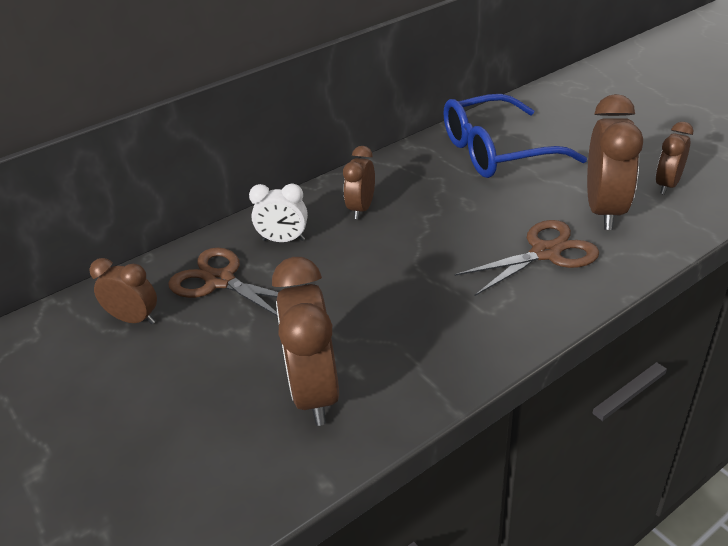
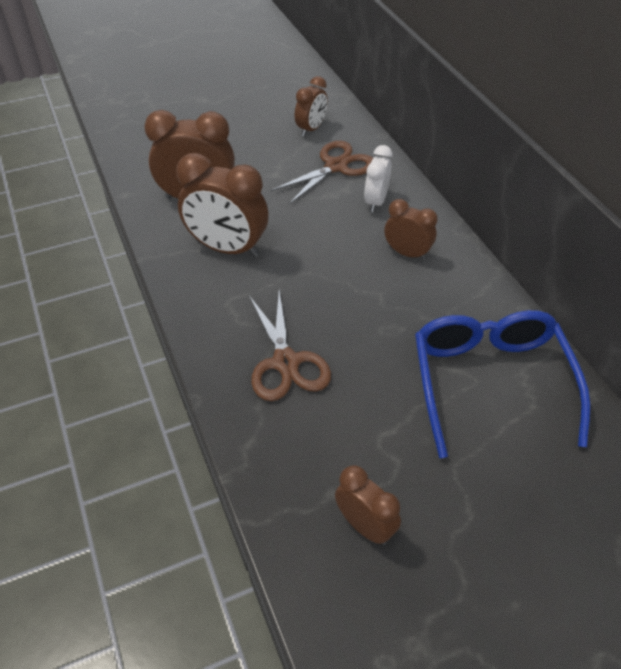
camera: 100 degrees right, 10 degrees up
brown clock [587,94,643,230] -> brown clock moved to [176,153,268,257]

